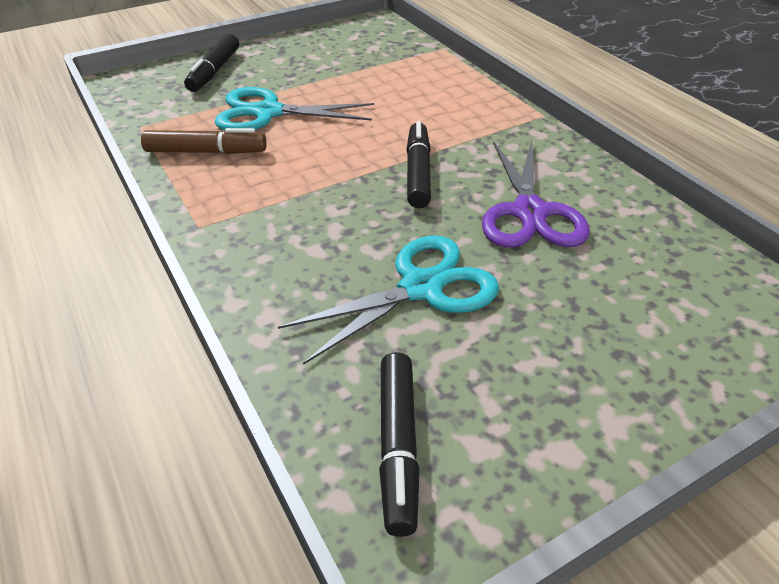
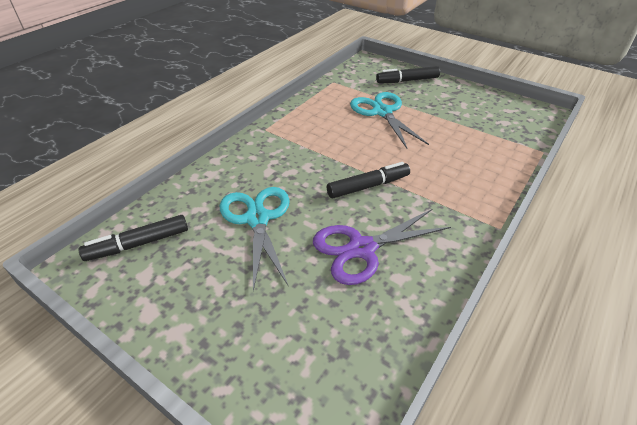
camera: 65 degrees right, 0 degrees up
brown marker [141,128,267,154] -> none
turquoise scissors [278,236,499,365] -> turquoise scissors turned 135 degrees counterclockwise [220,187,290,291]

